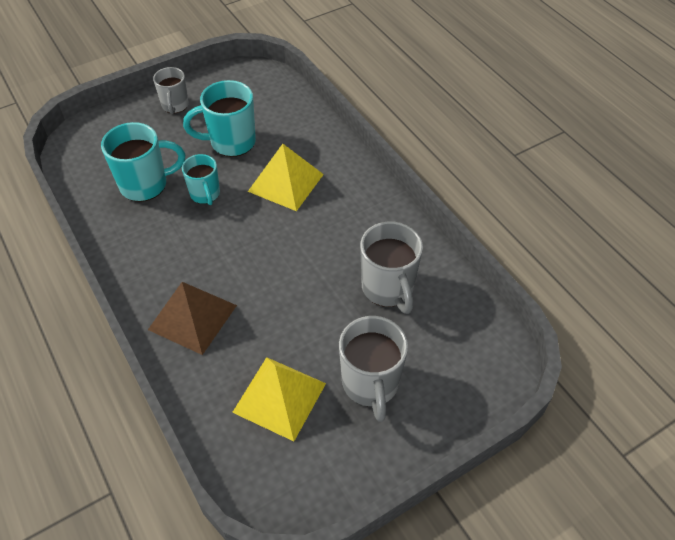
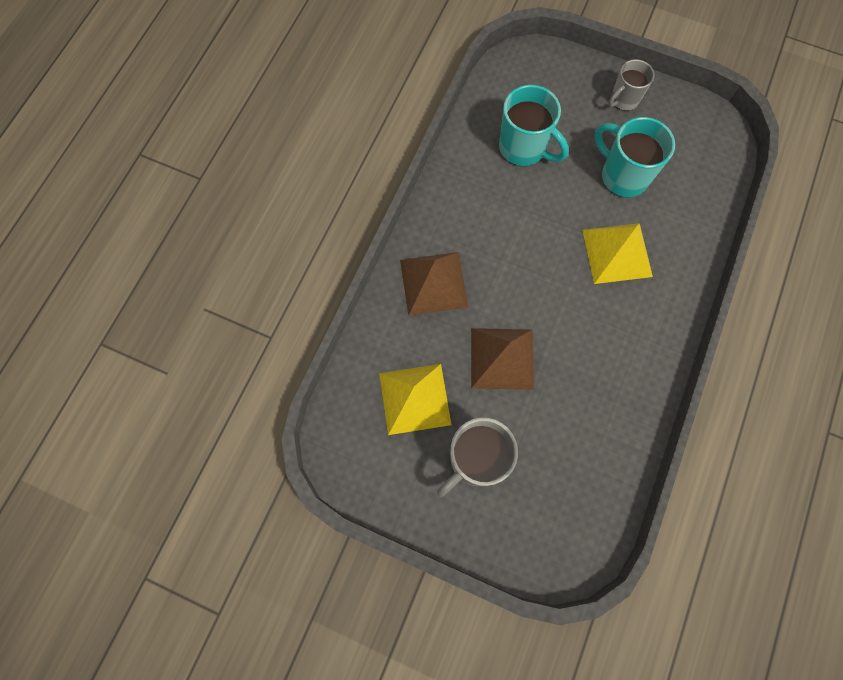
camera: 55 degrees right, 20 degrees up
turquoise mug [182,154,220,205] -> none
grey mug [360,222,423,314] -> none
none -> brown pyramid [471,328,534,390]

